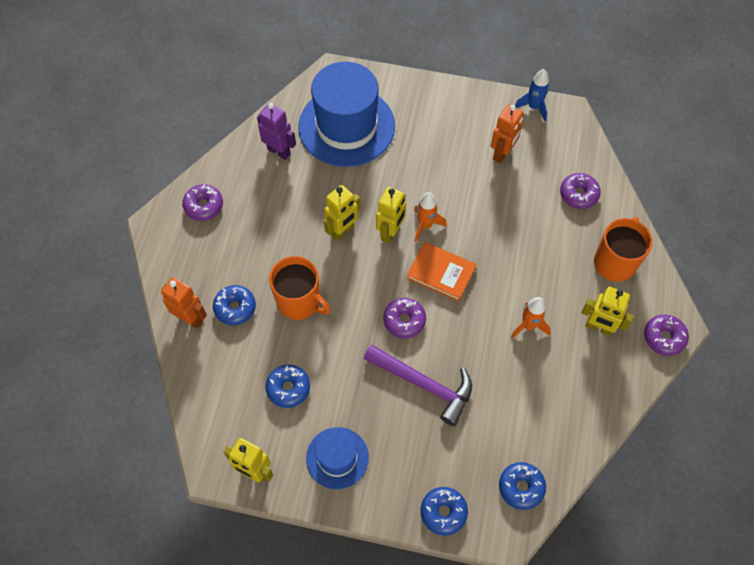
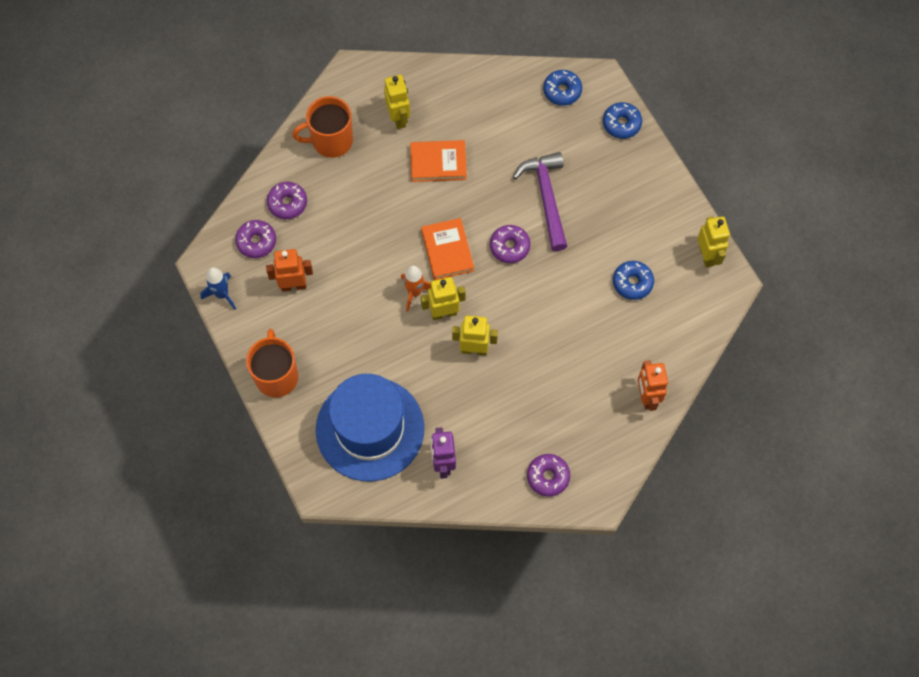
camera: 130 degrees left, 5 degrees up
blue donut [213,285,256,325] -> none
orange mug [269,256,331,320] -> orange mug moved to [246,329,298,397]
blue hat [306,427,369,489] -> none
orange rocket [511,297,551,338] -> orange book [410,140,467,182]
purple donut [644,315,689,356] -> purple donut moved to [235,220,276,258]

